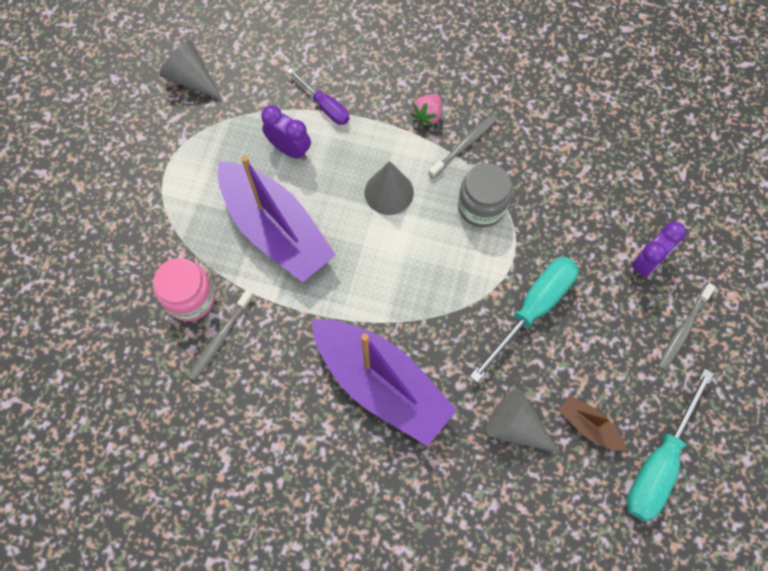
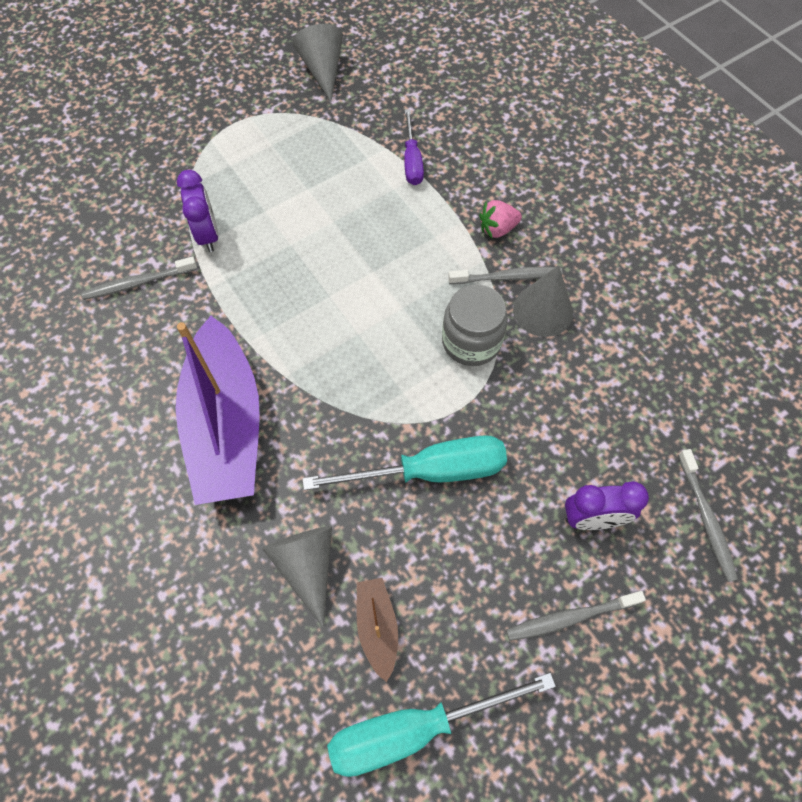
camera: 40 degrees right, 5 degrees down
pink jar [153,258,215,321] -> none
purple boat [218,156,336,282] -> none
purple clock [261,106,311,160] -> purple clock moved to [177,170,219,252]
grey cone [364,161,414,215] -> grey cone moved to [513,265,573,337]
none -> grey toothbrush [678,449,738,582]

